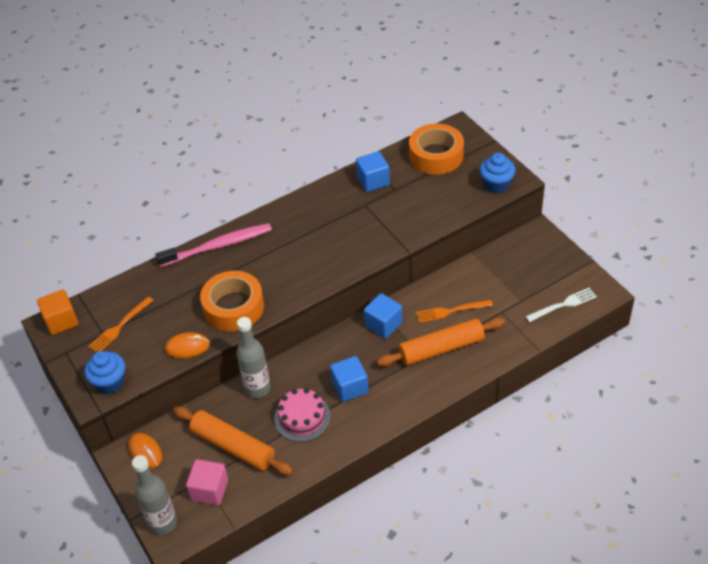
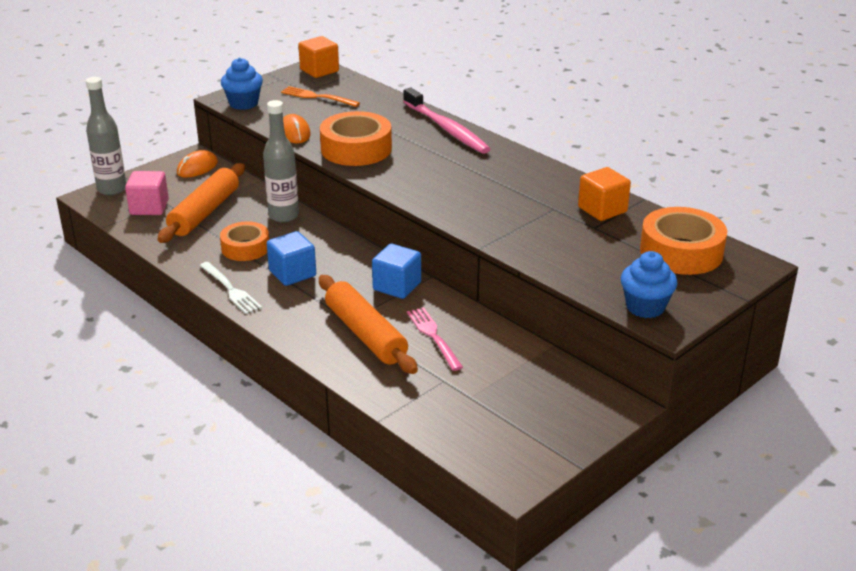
camera: 75 degrees right, 15 degrees down
pink cake [274,388,331,442] -> orange tape [220,221,269,261]
blue cube [356,151,390,192] -> orange cube [578,167,631,221]
orange fork [416,300,493,323] -> pink fork [407,307,463,371]
white fork [525,288,597,322] -> white fork moved to [200,262,262,314]

